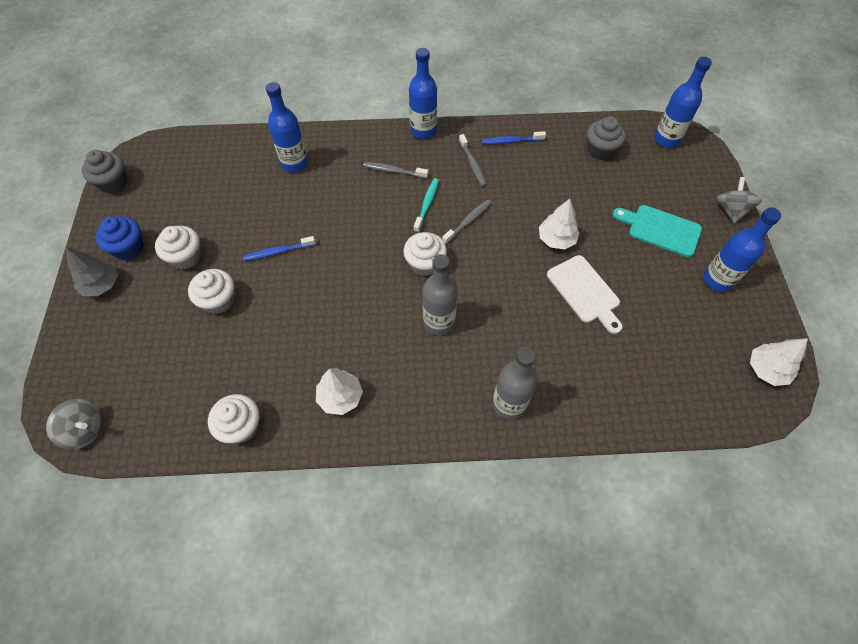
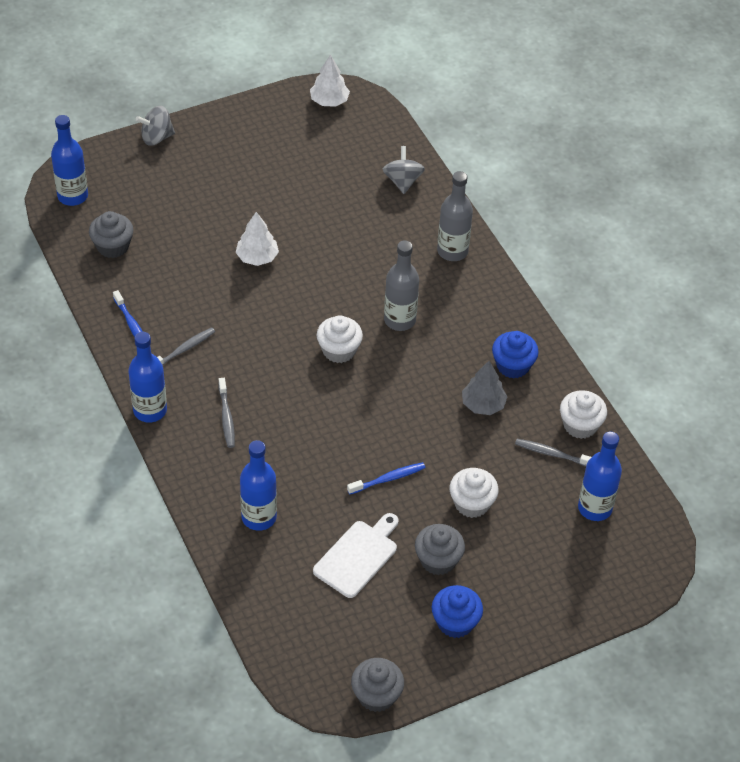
camera: 115 degrees left, 10 degrees down
grey spinning top [46,399,103,450] -> grey spinning top moved to [383,146,425,194]
grey tree [66,247,118,296] -> grey tree moved to [462,361,508,415]
white cupcake [155,226,201,269] -> grey cupcake [415,524,465,575]
blue toothbrush [243,236,315,261] -> blue toothbrush turned 75 degrees counterclockwise [347,462,425,494]
white tree [316,368,363,415] -> blue cupcake [492,331,539,379]
turquoise toothbrush [414,178,439,232] -> none
grey toothbrush [442,199,492,244] -> grey toothbrush moved to [515,439,591,467]
white cutting board [547,255,623,334] -> white cutting board moved to [313,513,399,598]
turquoise cutting board [612,205,702,257] -> none
blue bottle [703,207,781,292] -> blue bottle moved to [578,432,622,521]

